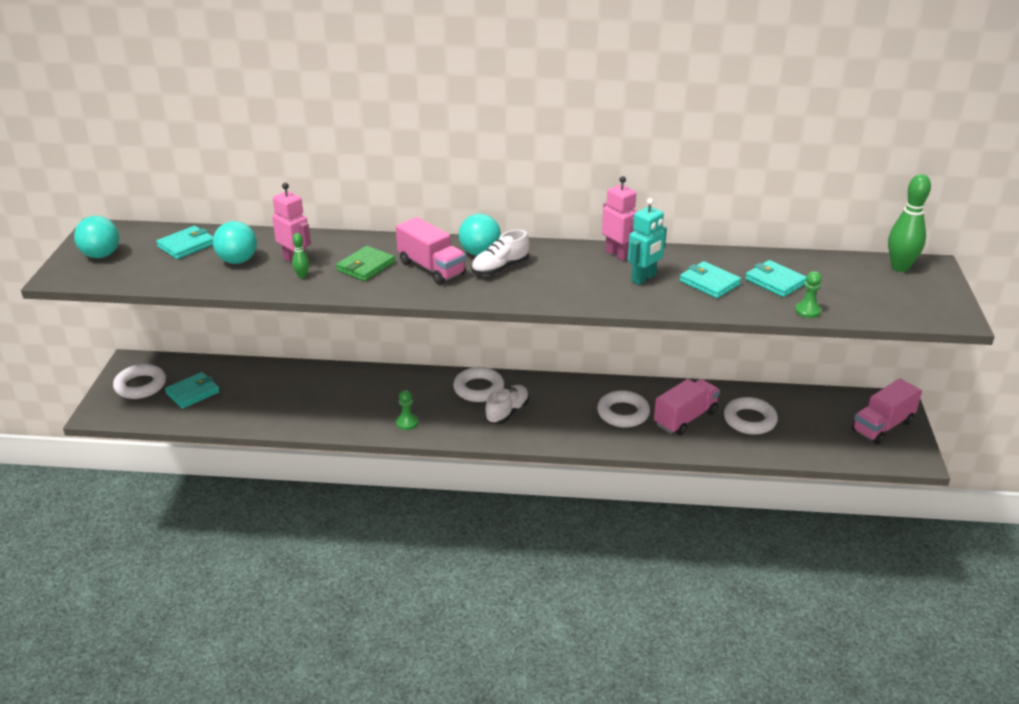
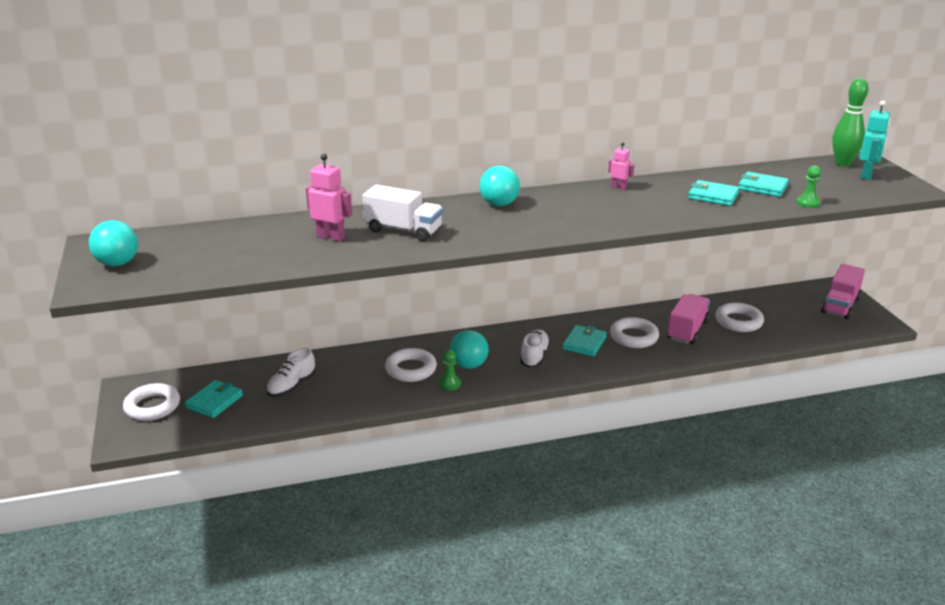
camera: 20 degrees left, 5 degrees down
turquoise wallet [156,226,213,259] -> turquoise wallet moved to [562,325,607,357]
turquoise ball [213,221,257,264] -> turquoise ball moved to [450,330,489,369]
green bowling pin [292,233,309,278] -> none
green wallet [336,246,395,281] -> white truck [362,185,443,241]
pink truck [396,217,466,285] -> none
white ring [453,367,504,402] -> white ring moved to [385,348,437,382]
white shoe [471,230,529,275] -> white shoe moved to [266,348,316,397]
pink robot [602,176,638,261] -> pink robot [608,143,634,190], size x0.60
turquoise robot [628,198,667,285] -> turquoise robot moved to [860,100,890,180]

